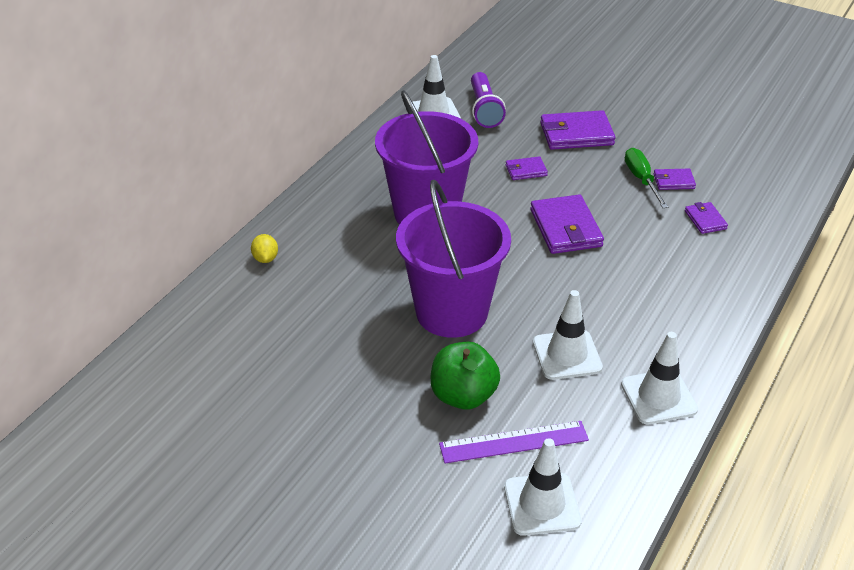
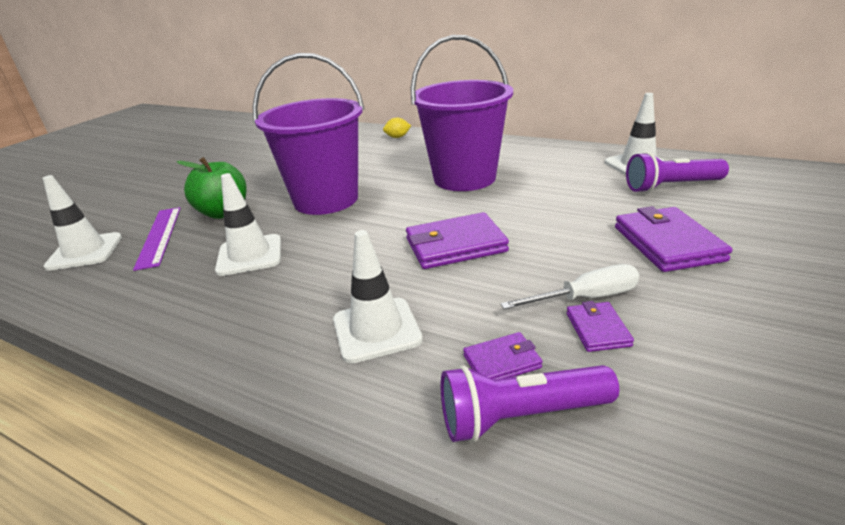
camera: 90 degrees right, 10 degrees down
purple wallet [506,156,548,180] -> none
white traffic cone [621,332,698,424] -> white traffic cone moved to [333,230,423,363]
green screwdriver [625,148,668,208] -> white screwdriver [500,264,639,310]
none -> purple flashlight [441,365,619,442]

